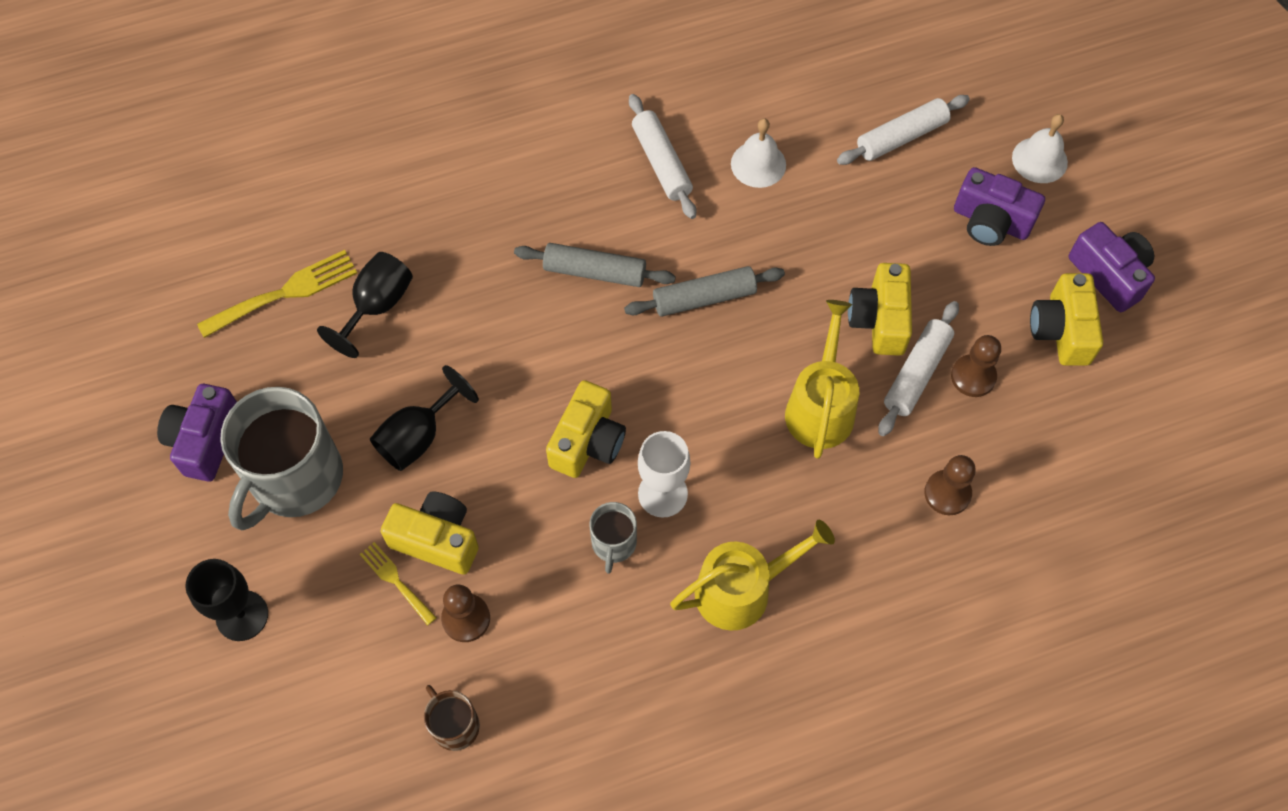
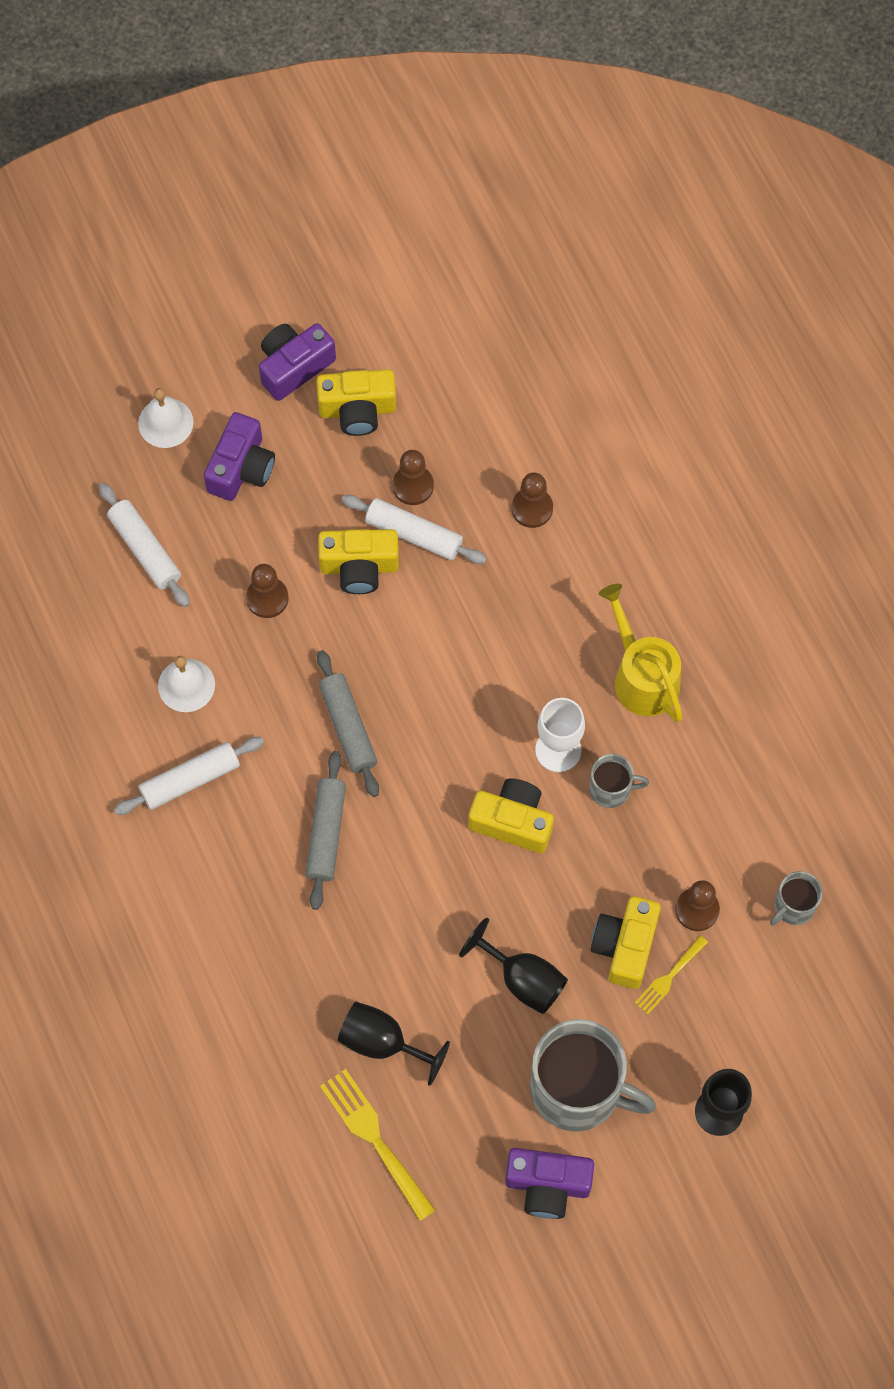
camera: 95 degrees left, 5 degrees up
brown mug [424,685,480,751] -> grey mug [770,871,822,926]
yellow watering can [785,300,859,459] -> none
none -> brown pawn [246,564,288,618]

